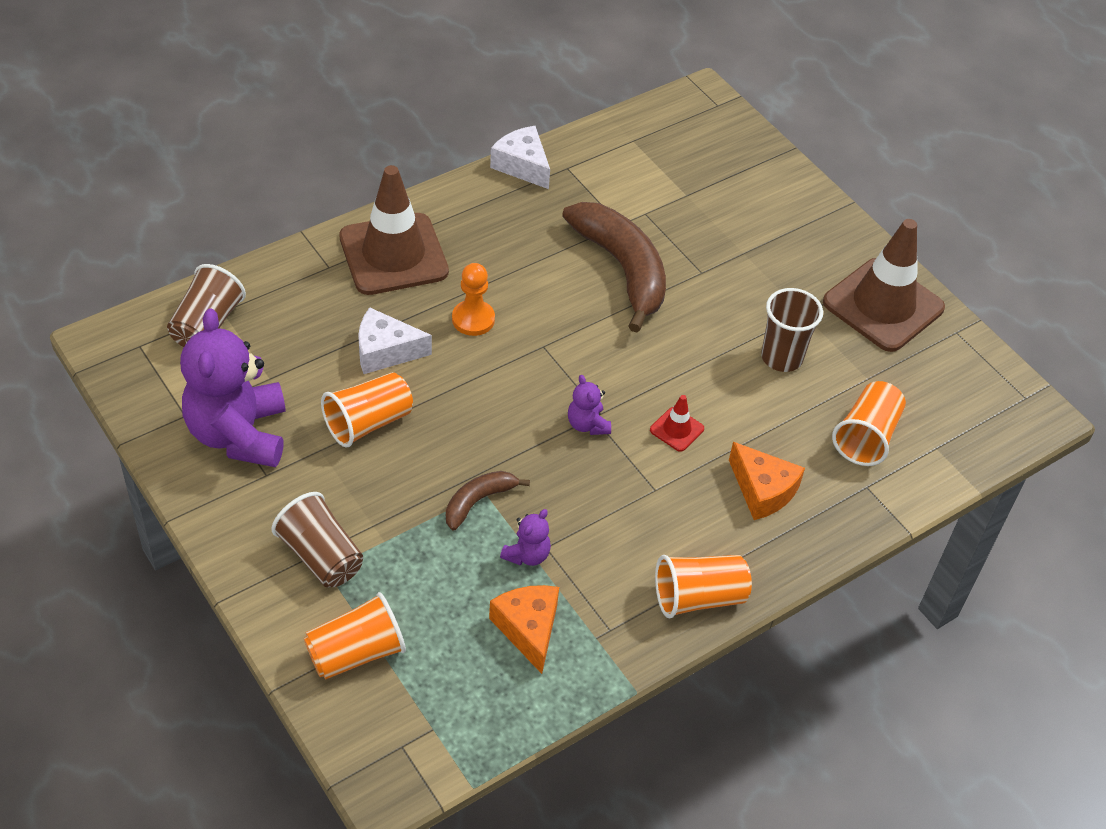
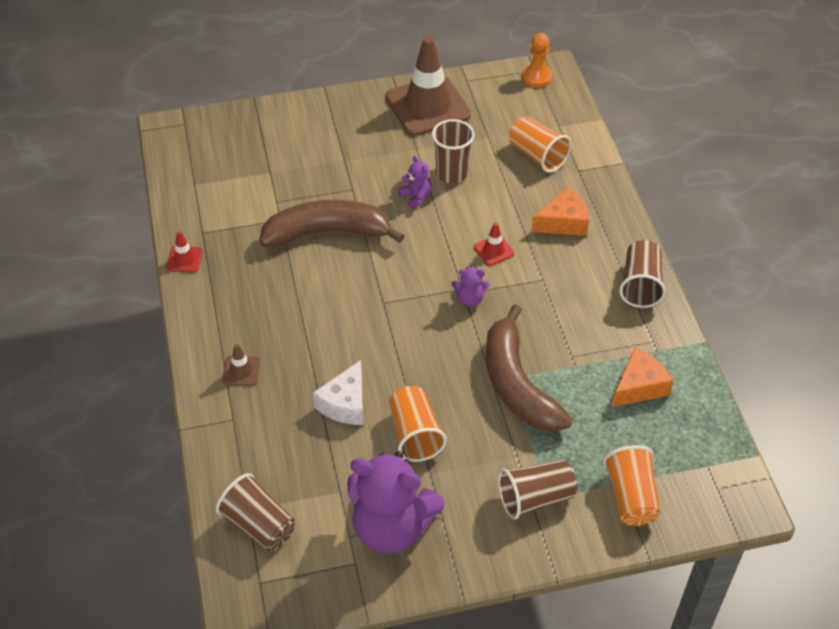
camera: 65 degrees left, 0 degrees up
brown traffic cone [339,165,449,295] -> brown traffic cone [222,344,260,386], size x0.42
brown banana [446,471,530,530] -> brown banana [486,304,573,432], size x2.01
orange pawn [452,263,495,336] -> orange pawn moved to [522,33,553,88]
orange cheese [489,585,559,674] -> orange cheese turned 135 degrees clockwise [612,348,673,407]
white cheese [490,126,550,189] -> red traffic cone [166,231,203,273]
purple teddy bear [500,509,551,566] -> purple teddy bear moved to [398,156,432,210]
orange cup [655,555,752,618] -> brown cup [619,240,666,308]

